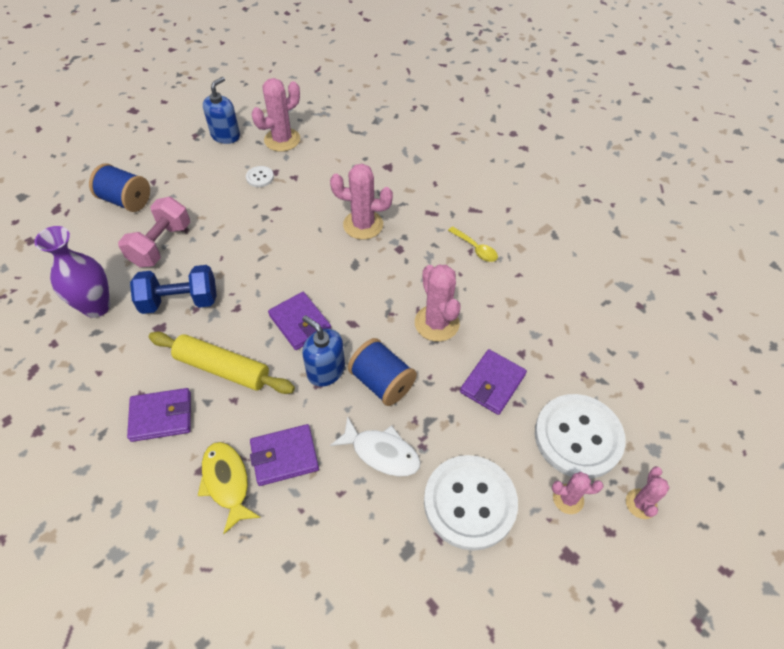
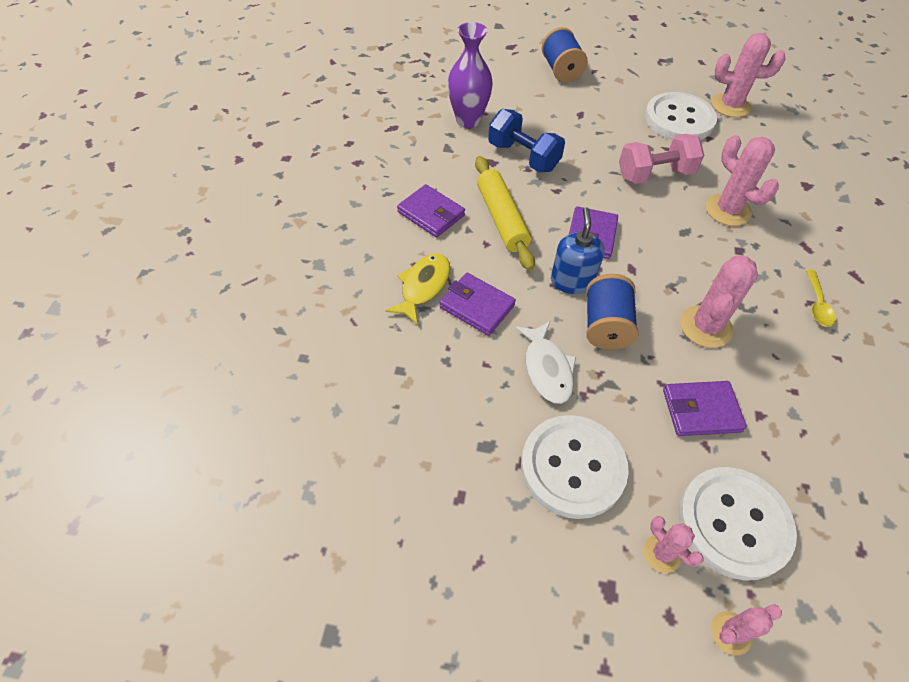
camera: 50 degrees right, 0 degrees up
pink dumbbell [118,197,190,267] -> pink dumbbell moved to [619,134,704,184]
blue soap dispenser [203,77,240,144] -> none
white button [246,166,274,187] -> white button [645,92,717,140], size x2.38

